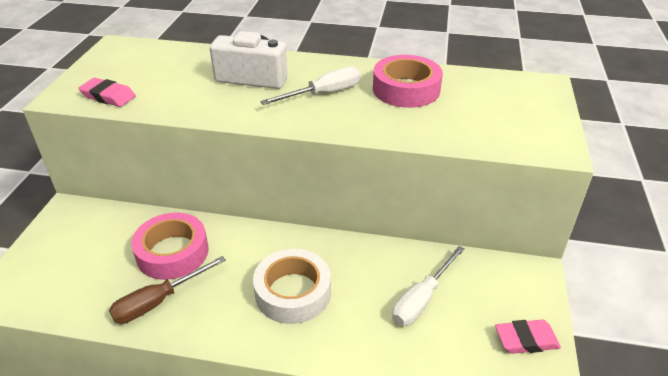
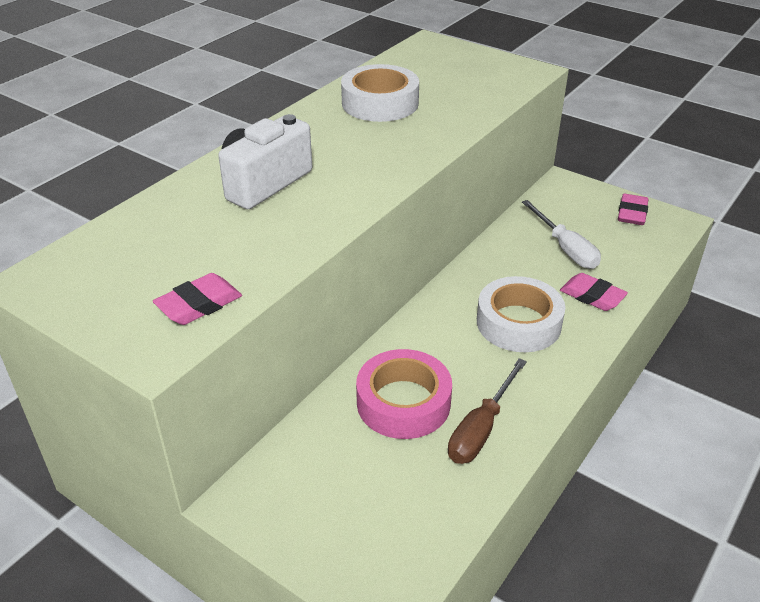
camera: 65 degrees left, 0 degrees up
brown screwdriver [109,256,226,324] -> brown screwdriver turned 45 degrees clockwise [448,358,527,464]
white screwdriver [260,66,361,105] -> none
pink tape [373,55,443,108] -> white tape [341,64,419,122]
none -> pink eraser [560,273,628,311]

